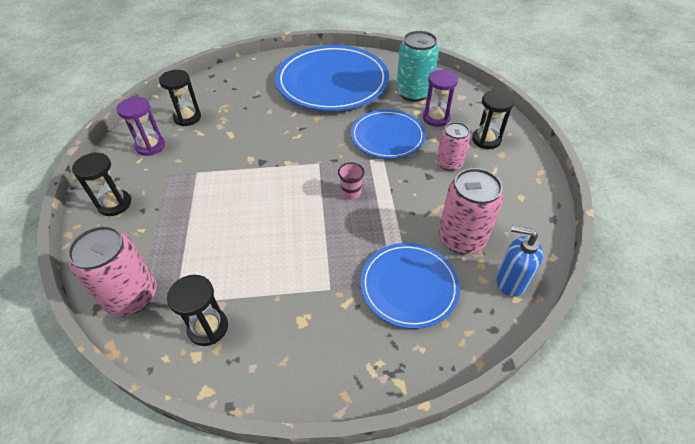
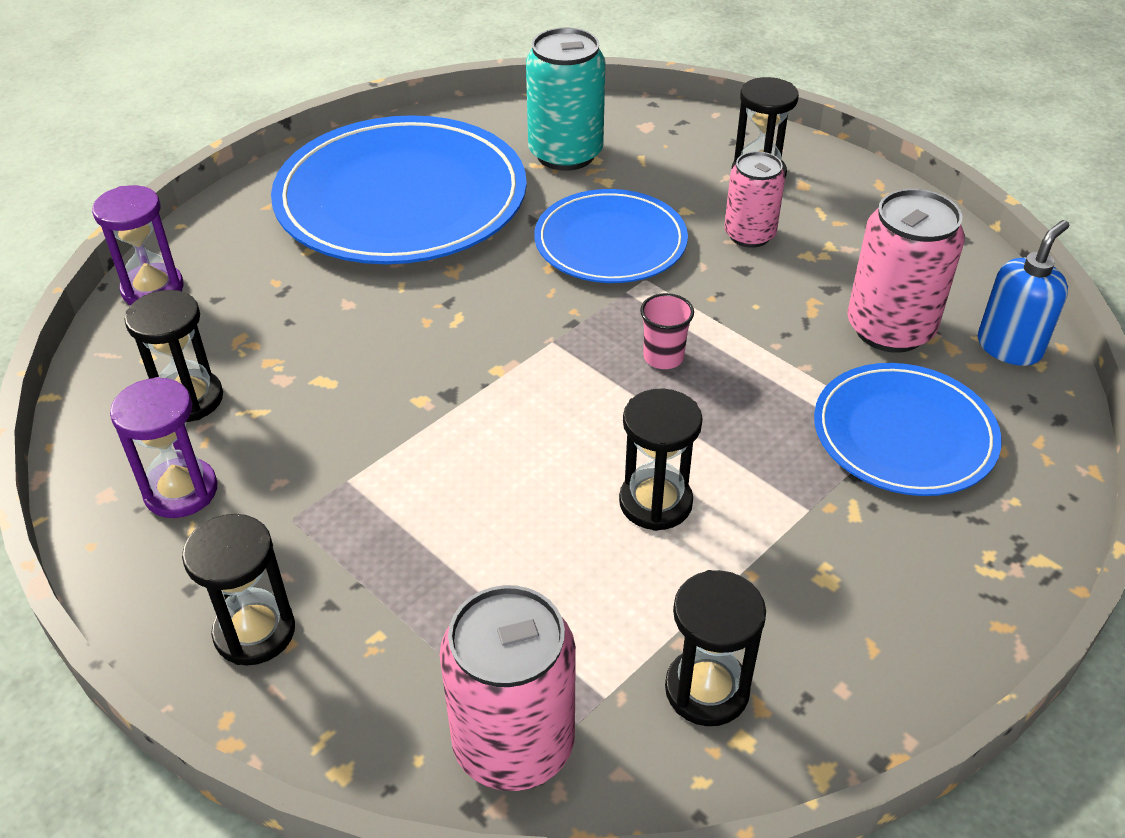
camera: 40 degrees left, 5 degrees down
purple hourglass [423,70,458,127] -> purple hourglass moved to [92,185,184,305]
blue soap dispenser [496,226,543,297] -> blue soap dispenser turned 150 degrees clockwise [978,220,1069,366]
none -> black hourglass [619,389,703,531]

